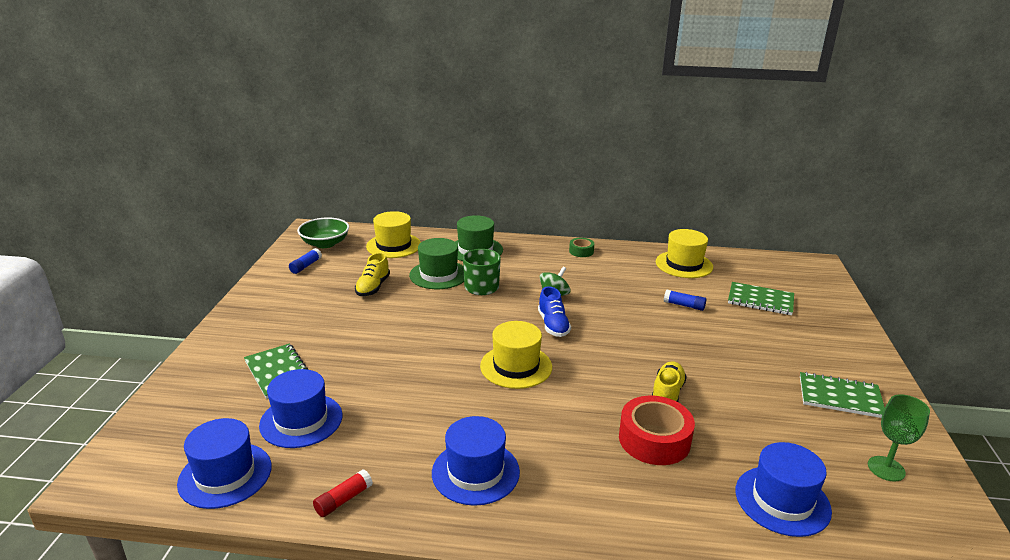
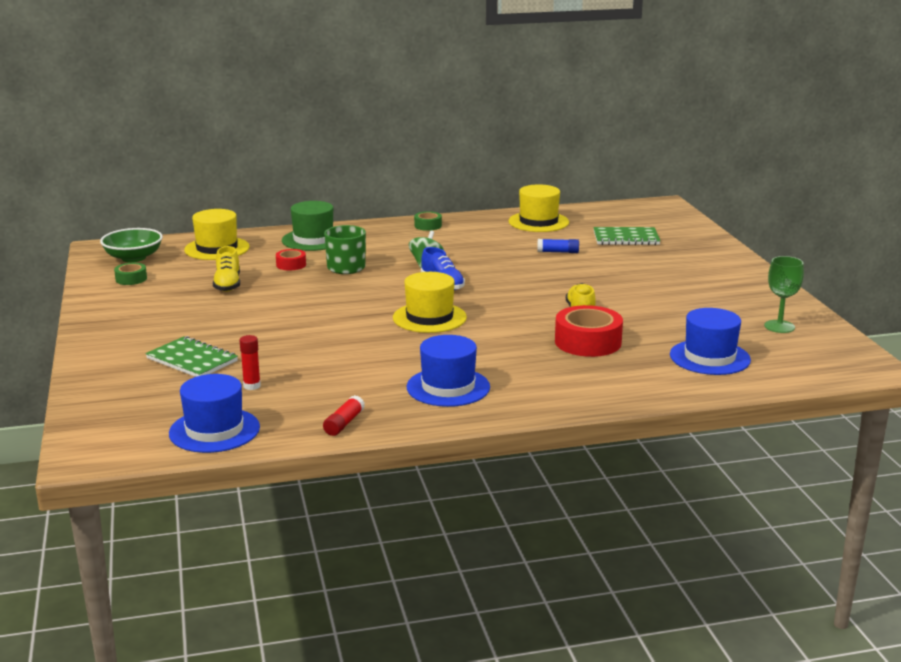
camera: 20 degrees left, 5 degrees down
blue hat [259,369,343,448] -> red glue stick [239,335,261,390]
blue glue stick [289,248,322,274] -> green tape [114,263,147,285]
green hat [409,238,464,289] -> red tape [276,249,306,271]
green notebook [800,372,885,418] -> none

